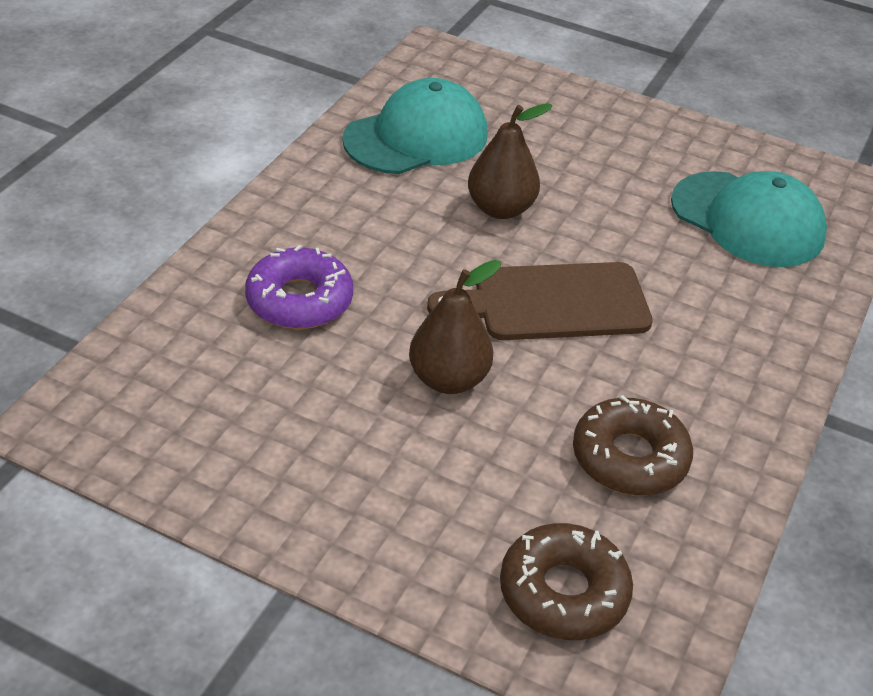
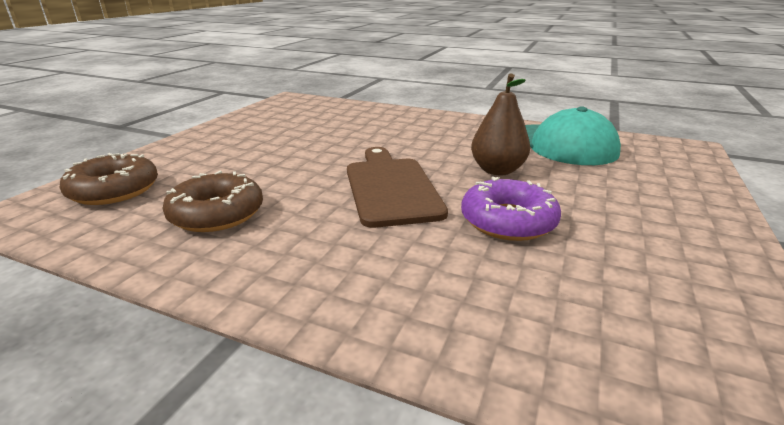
camera: 90 degrees right, 15 degrees down
purple donut [245,245,353,329] -> purple donut moved to [461,177,561,241]
brown pear [409,260,501,394] -> none
turquoise cap [671,171,827,267] -> none

